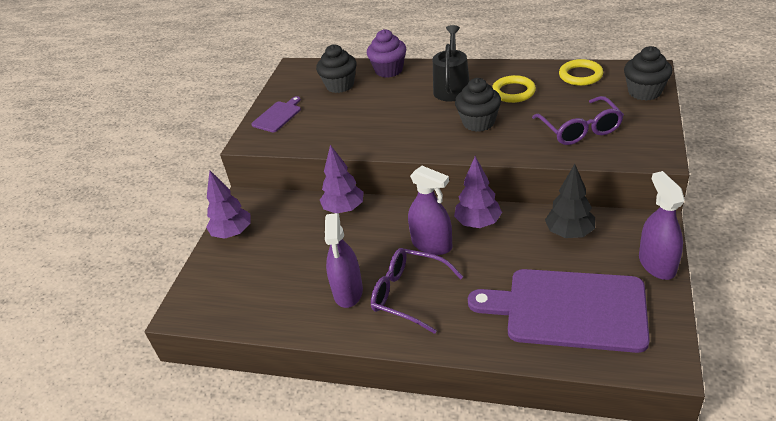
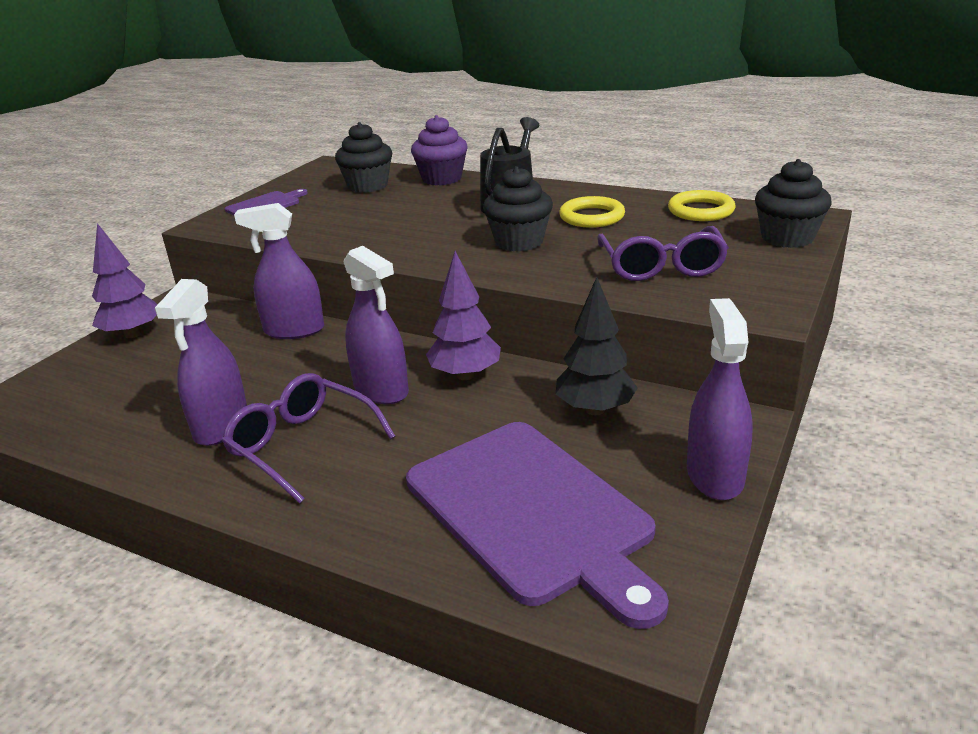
camera: 10 degrees right, 10 degrees down
purple tree [320,145,364,213] -> purple spray bottle [234,203,324,339]
purple cutting board [468,269,650,353] -> purple cutting board turned 150 degrees counterclockwise [406,422,669,629]

